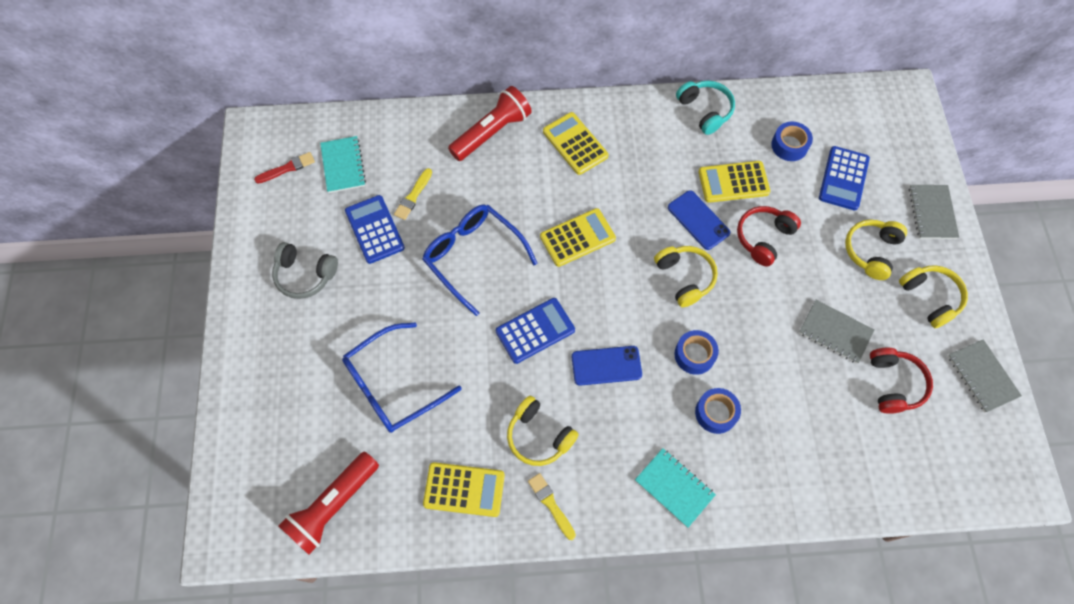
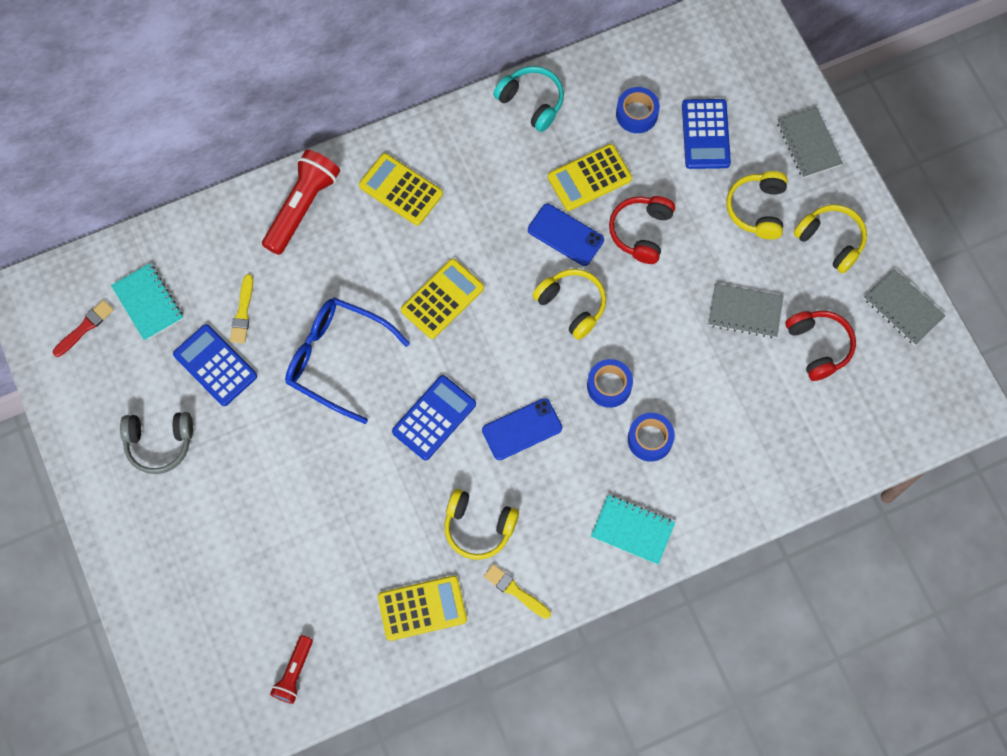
camera: 20 degrees left, 5 degrees up
red flashlight [278,452,379,555] -> red flashlight [270,635,313,704], size x0.57
blue glasses [342,322,462,433] -> none

